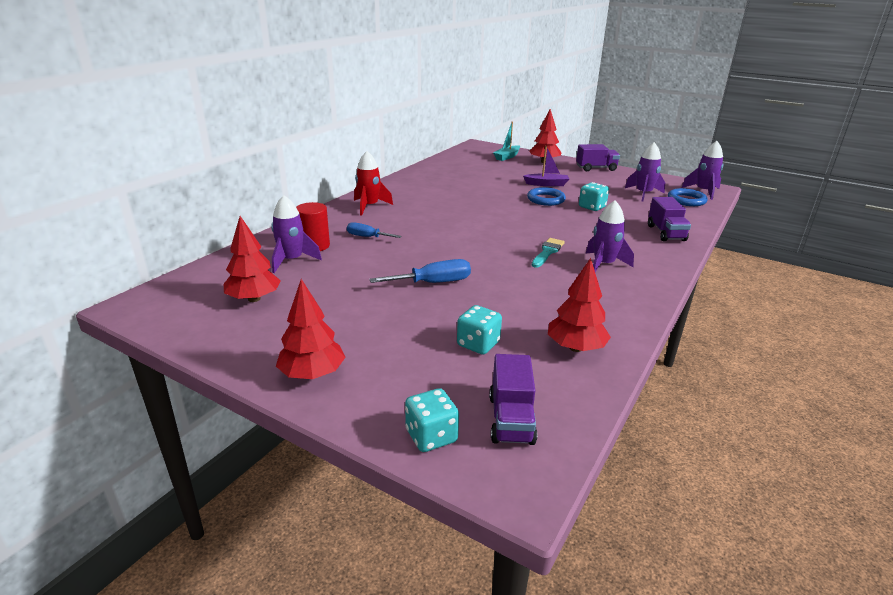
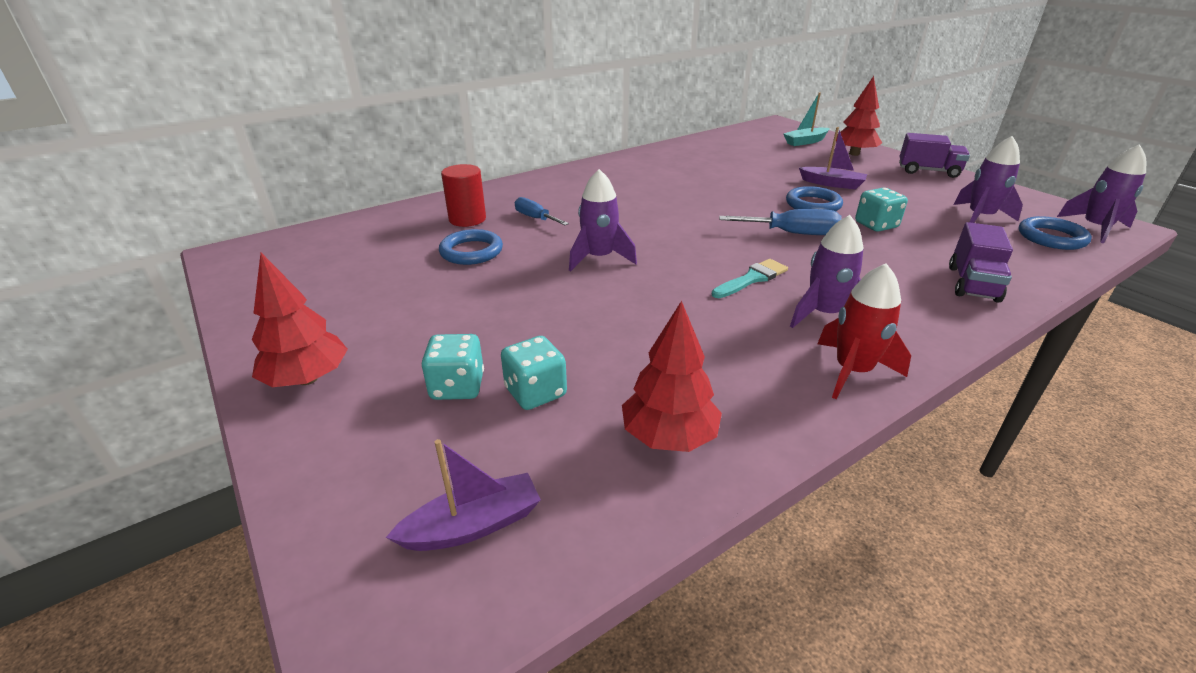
camera: 25 degrees right, 5 degrees up
red tree [224,216,281,302] -> none
purple rocket [271,195,322,273] -> purple rocket moved to [569,169,637,271]
red rocket [354,151,393,215] -> red rocket moved to [817,263,911,399]
blue screwdriver [369,259,471,283] -> blue screwdriver moved to [719,209,842,235]
turquoise dice [405,388,459,452] -> turquoise dice moved to [421,334,484,400]
purple truck [489,354,537,445] -> purple boat [386,439,541,551]
none -> blue ring [439,229,503,265]

